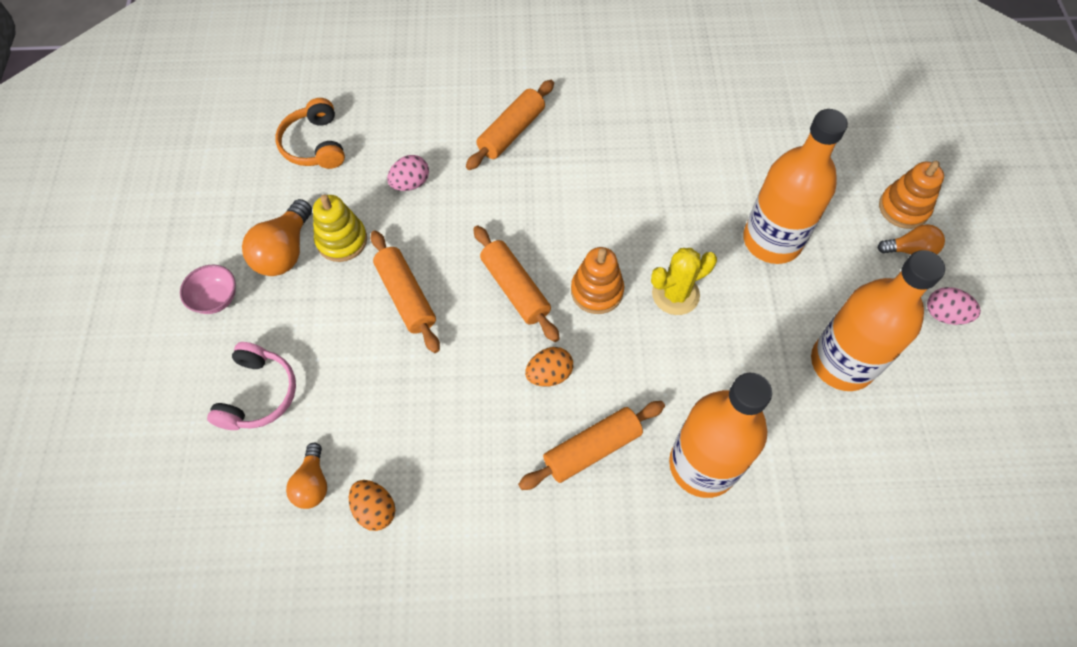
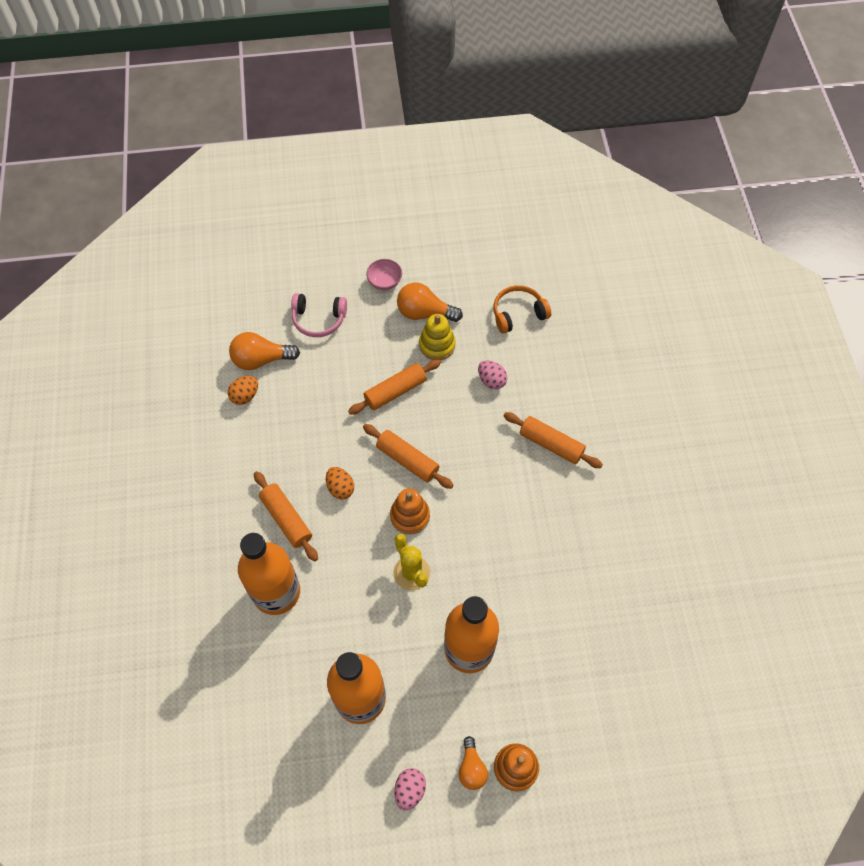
camera: 85 degrees right, 0 degrees up
orange light bulb [286,443,327,509] -> orange light bulb [229,332,300,370], size x1.59
orange rolling pin [473,225,560,342] -> orange rolling pin turned 75 degrees clockwise [363,424,453,489]

